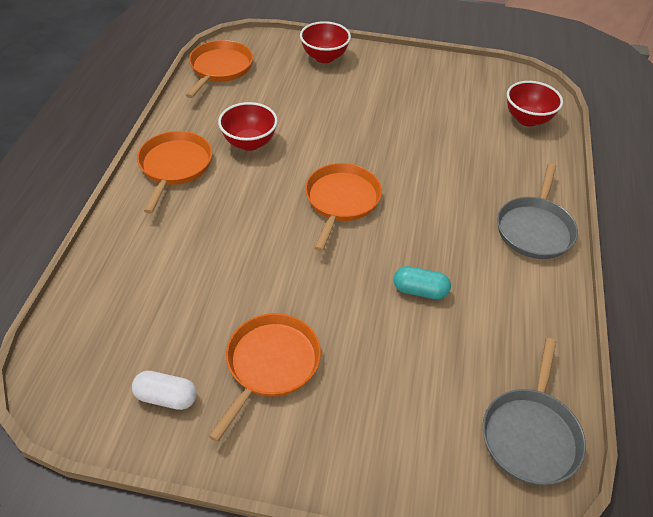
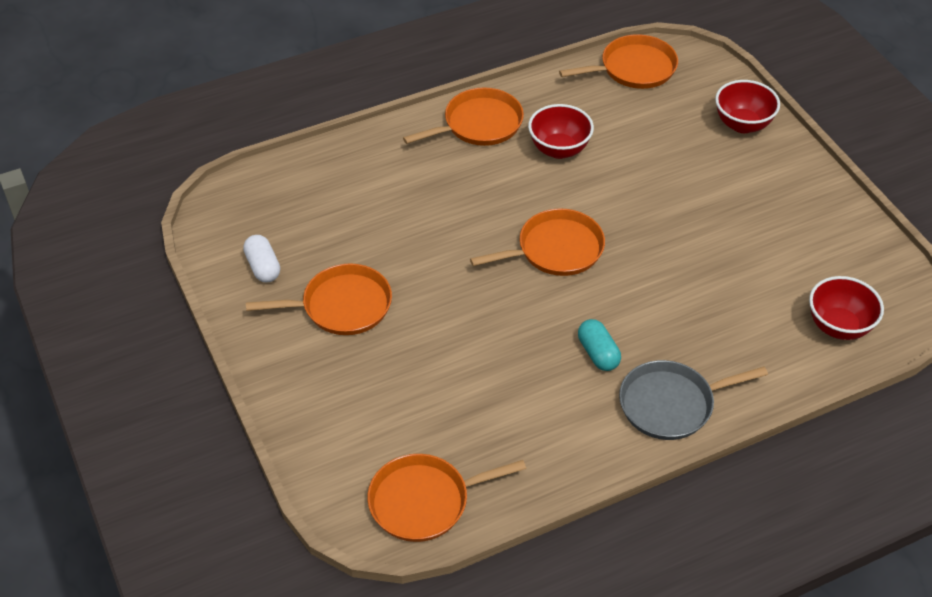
camera: 55 degrees right, 0 degrees up
turquoise capsule [394,266,451,299] -> turquoise capsule moved to [578,319,621,371]
grey pan [483,338,586,485] -> orange pan [367,454,526,542]

